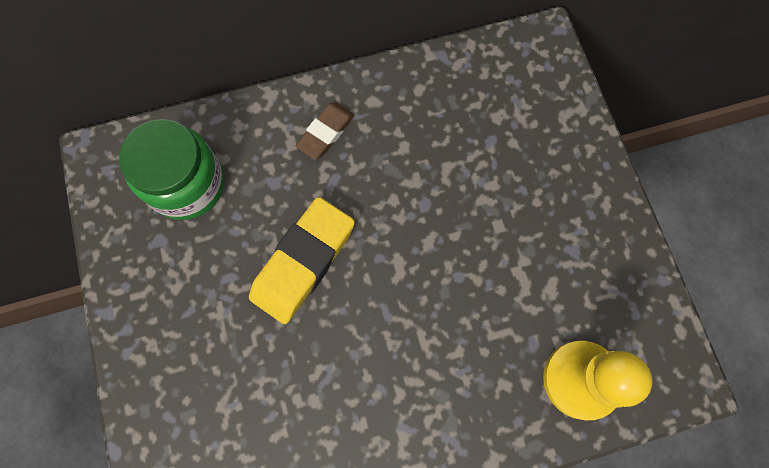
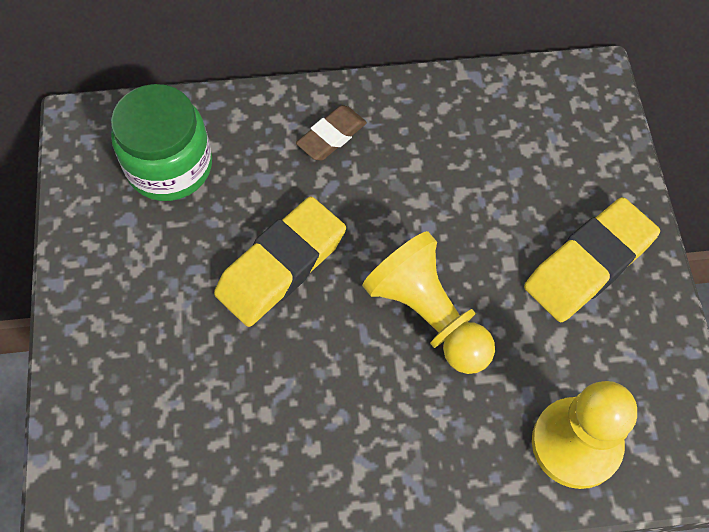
camera: 10 degrees right, 10 degrees down
none -> yellow pawn [362,231,495,374]
none -> yellow eraser [524,197,660,322]

